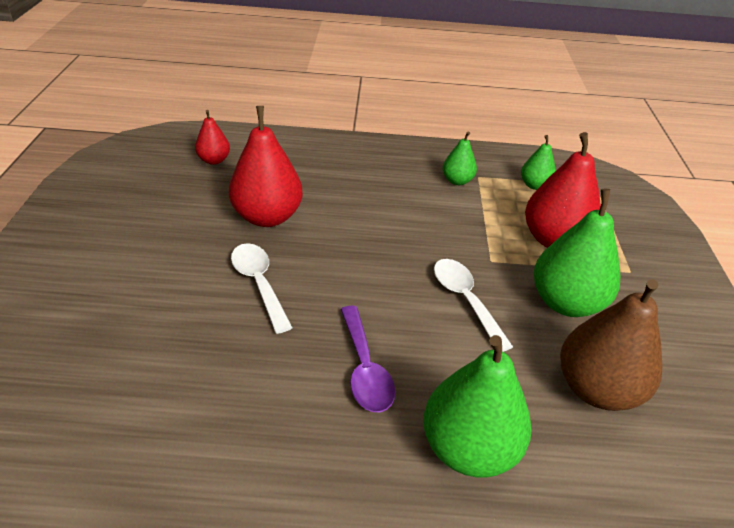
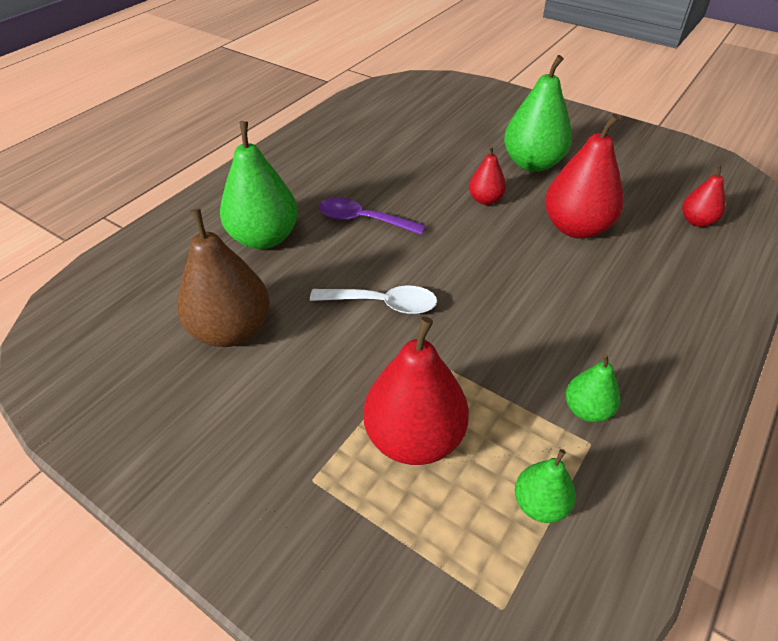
camera: 125 degrees right, 5 degrees up
white spoon [231,243,293,334] -> red pear [469,146,506,205]
green pear [534,189,620,317] -> green pear moved to [504,55,572,172]

